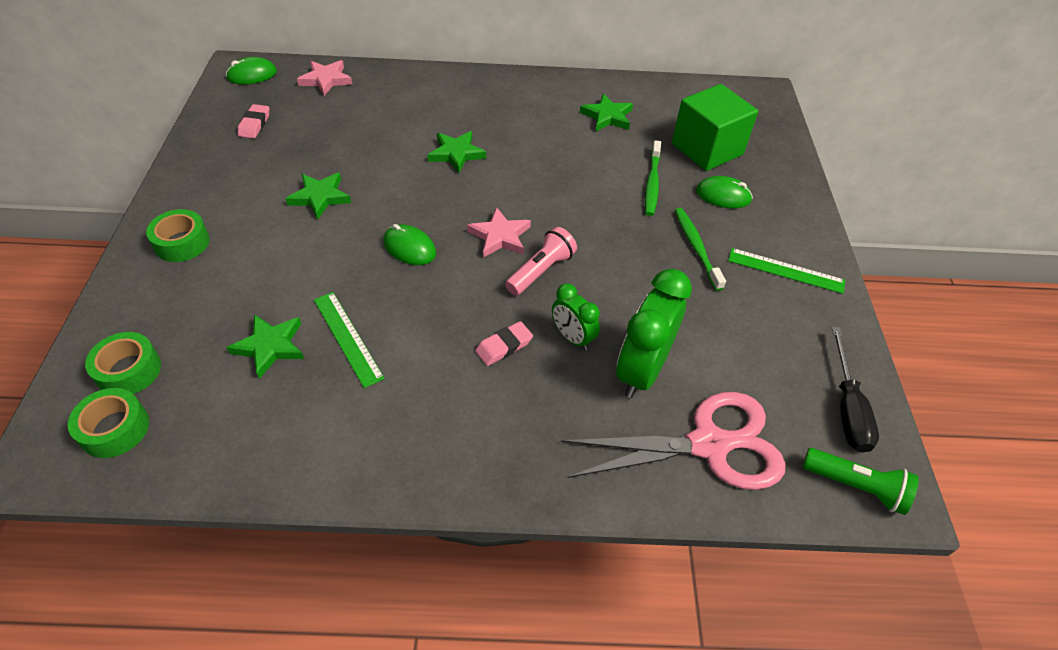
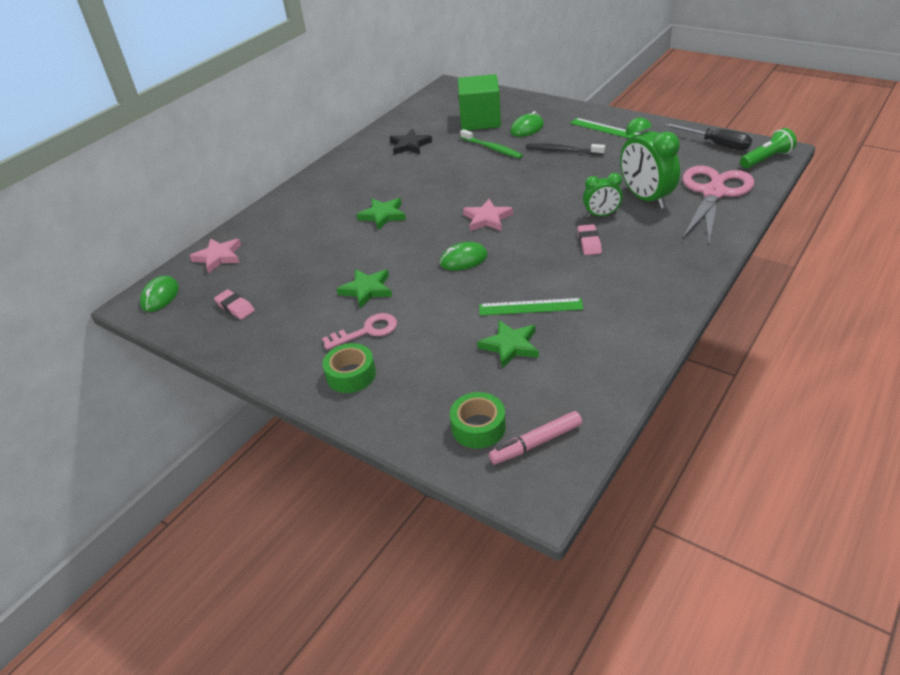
camera: 50 degrees left, 10 degrees down
green tape [68,388,149,458] -> pink marker [489,411,582,465]
pink flashlight [505,227,577,296] -> none
green star [580,93,633,131] -> black star [390,129,432,155]
green toothbrush [675,208,726,291] -> black toothbrush [526,143,605,155]
green ruler [728,248,845,294] -> green ruler turned 75 degrees clockwise [570,118,641,139]
none -> pink key [322,313,397,350]

